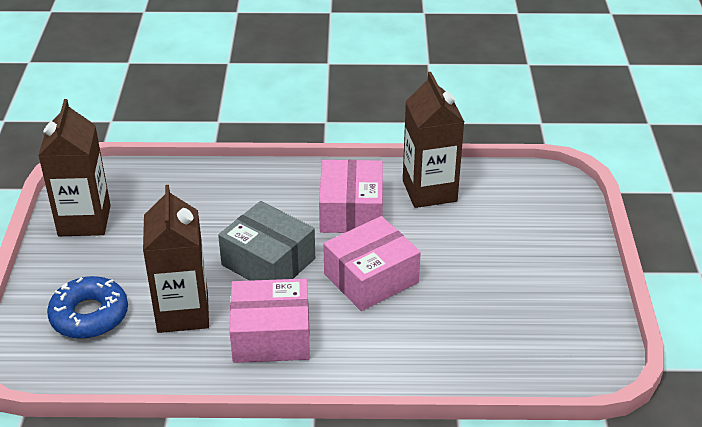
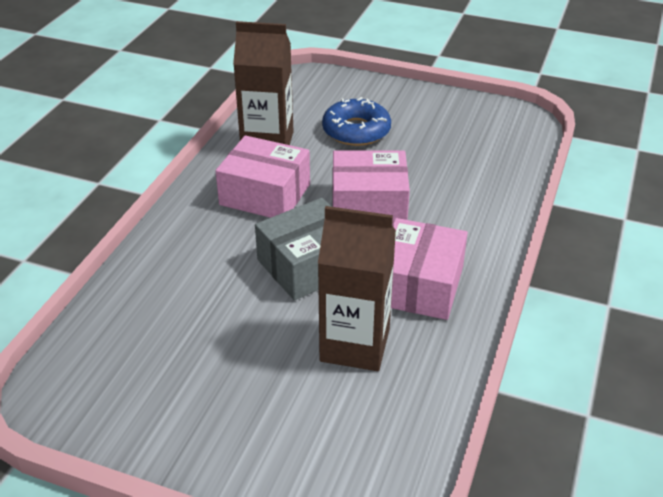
camera: 70 degrees left, 0 degrees up
brown carton [38,99,111,236] -> none
blue donut [47,276,128,339] -> blue donut moved to [322,97,391,146]
pink box [323,216,421,311] -> pink box turned 75 degrees counterclockwise [333,151,410,225]

